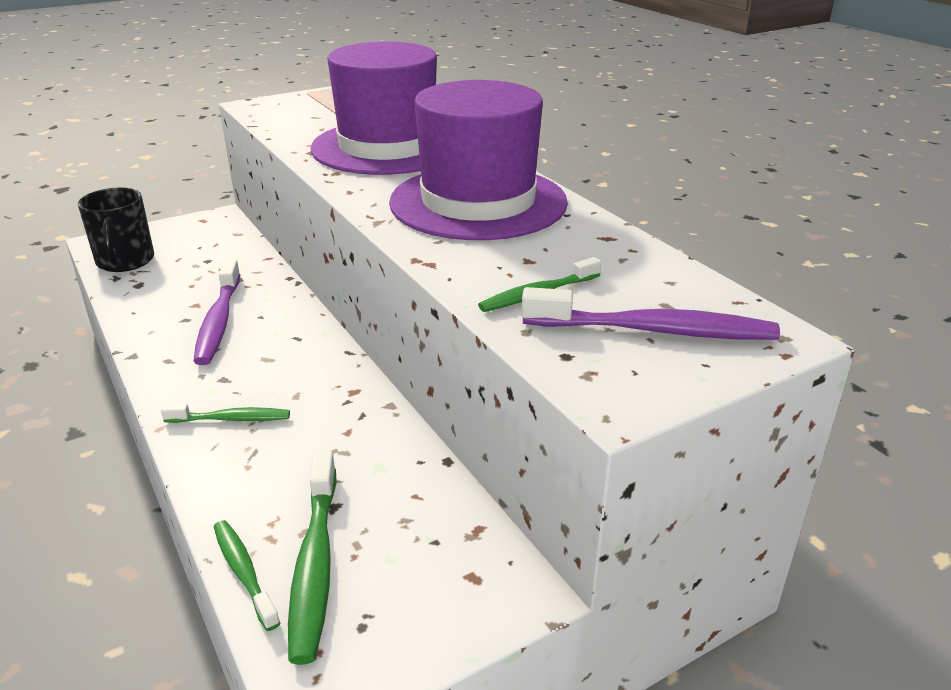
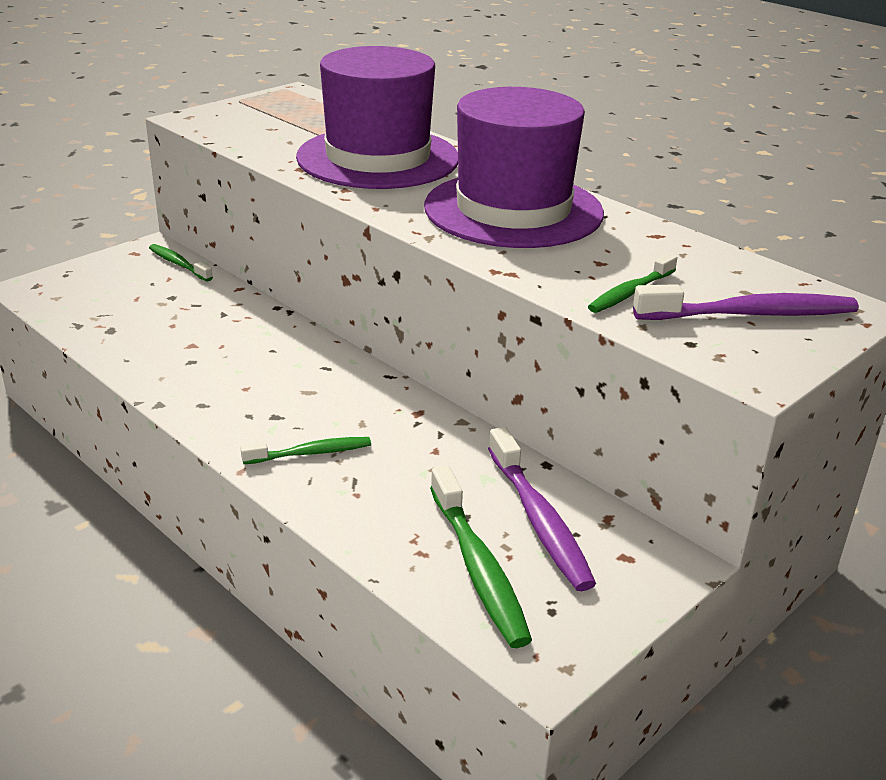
camera: 15 degrees left, 0 degrees up
black mug [78,188,154,272] -> none
purple toothbrush [193,259,240,365] -> purple toothbrush moved to [488,427,596,591]
green toothbrush [214,520,280,631] -> green toothbrush moved to [149,244,213,281]

